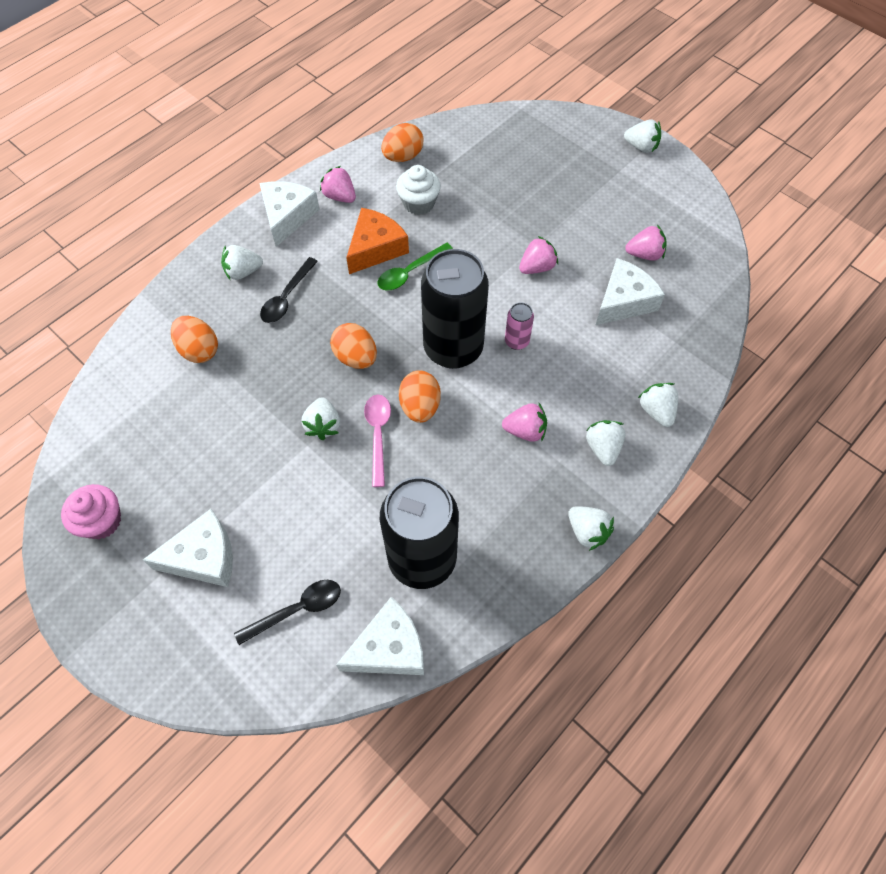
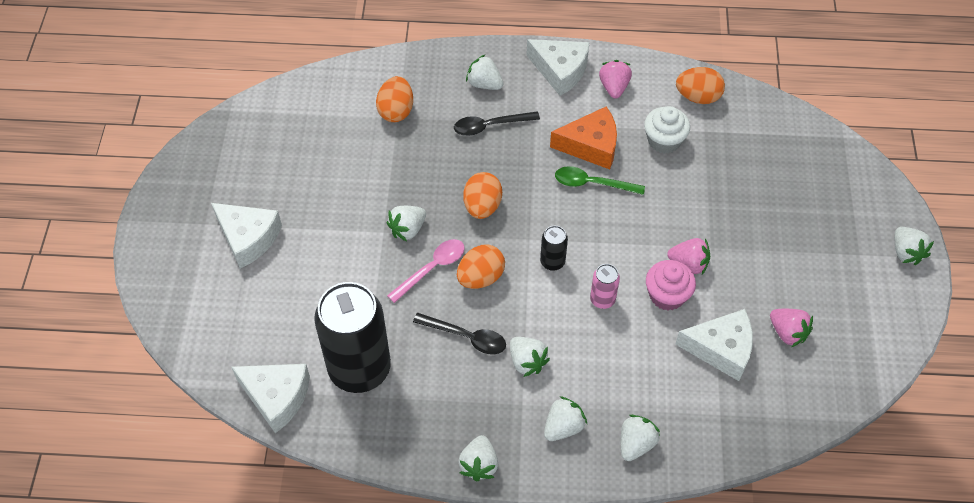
camera: 50 degrees right, 5 degrees down
pink cupcake [61,484,121,539] -> pink cupcake moved to [646,260,696,311]
black spoon [234,580,341,645] -> black spoon moved to [413,313,506,354]
white cheese [259,181,320,247] -> white cheese turned 60 degrees clockwise [526,39,589,96]
black can [421,249,489,369] -> black can [540,226,568,271], size x0.42
pink strawberry [502,403,547,442] -> white strawberry [510,337,550,377]

